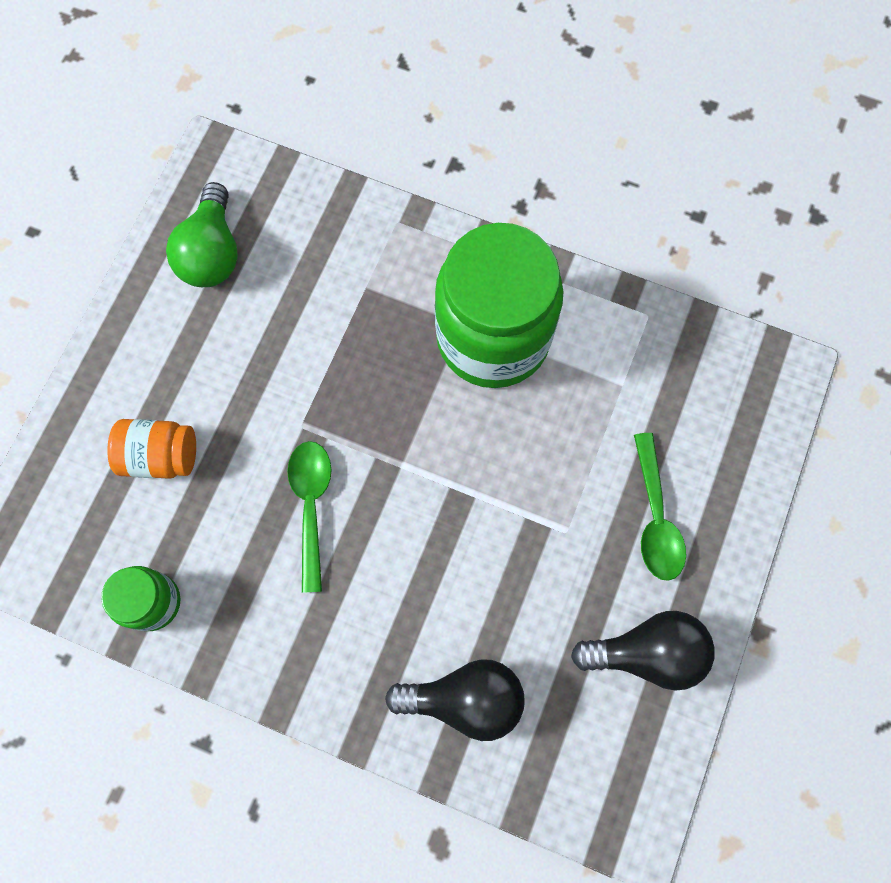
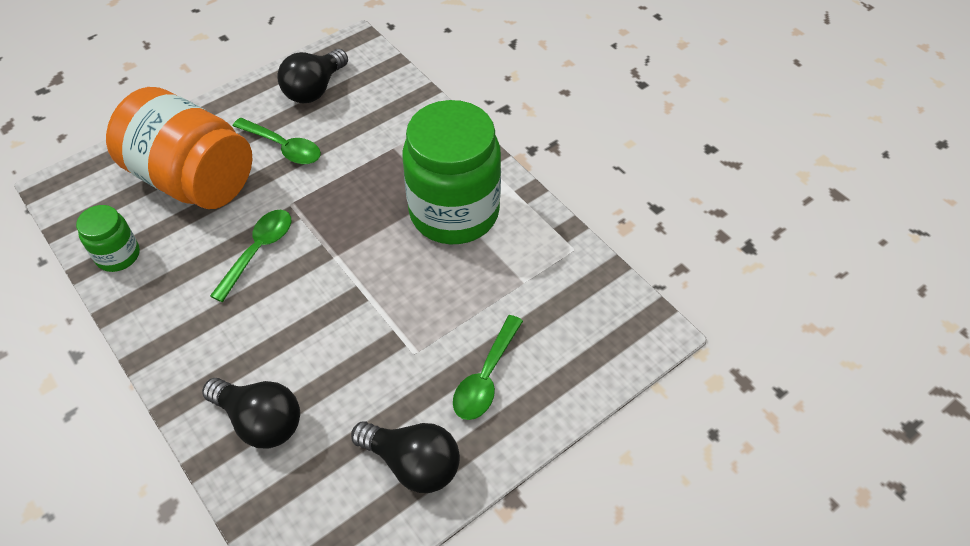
camera: 30 degrees right, 20 degrees down
orange jar [107,419,196,479] -> orange jar [106,87,253,209], size x2.11
green light bulb [166,182,238,287] -> black light bulb [277,49,348,103]
none -> green spoon [233,118,321,164]

